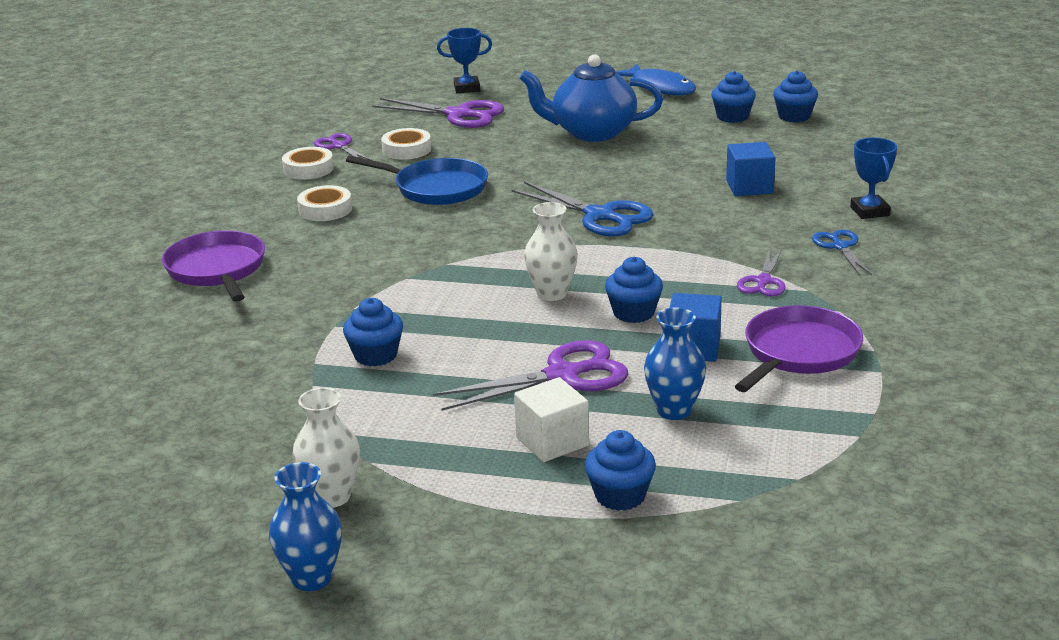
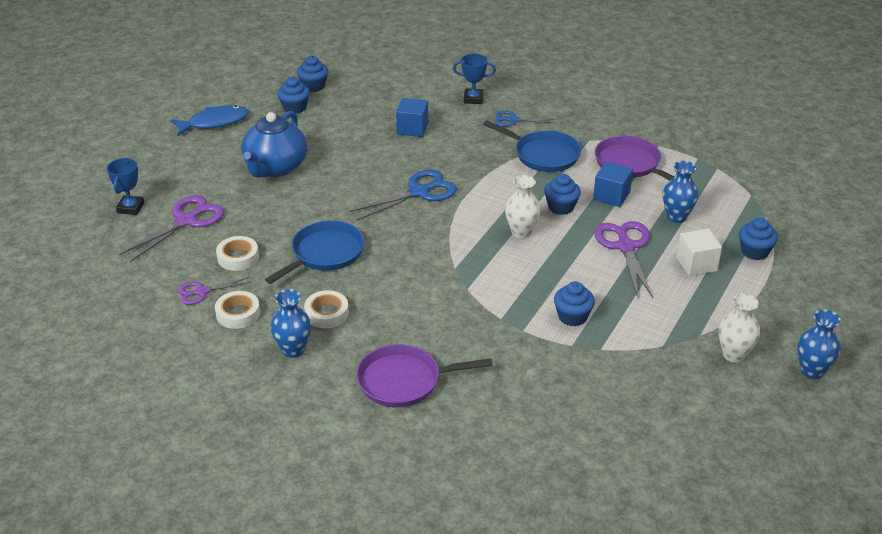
camera: 75 degrees left, 10 degrees up
purple scissors [737,249,786,296] -> blue pan [483,120,581,172]
none -> blue vase [271,289,311,358]

